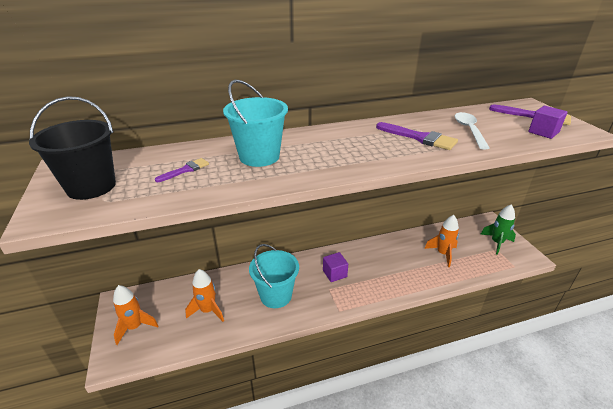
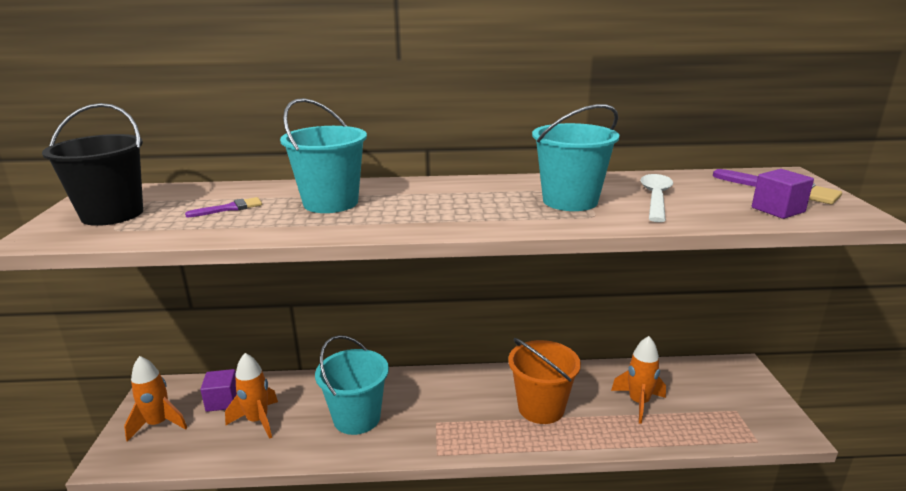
camera: 15 degrees right, 10 degrees down
purple cube [323,252,348,282] -> purple cube moved to [200,369,237,412]
purple brush [376,122,458,150] -> turquoise bucket [532,104,619,211]
green rocket [480,204,516,255] -> none
none -> orange bucket [508,338,581,424]

